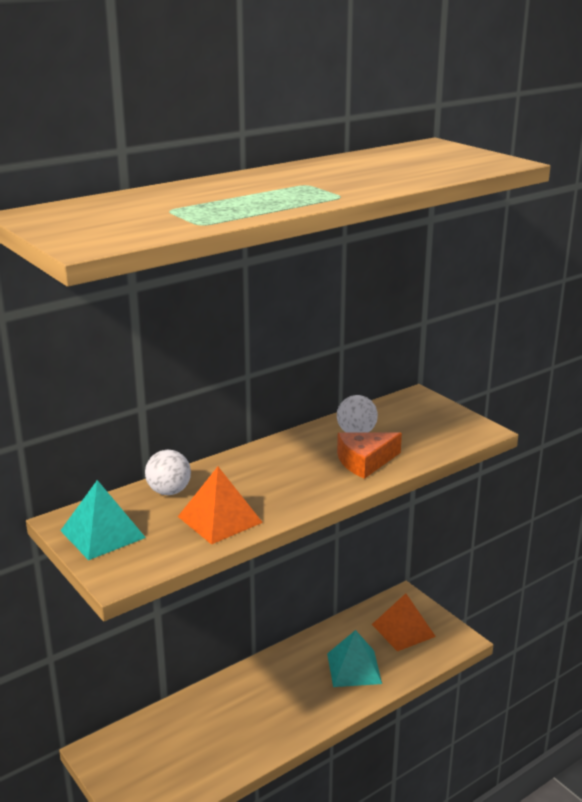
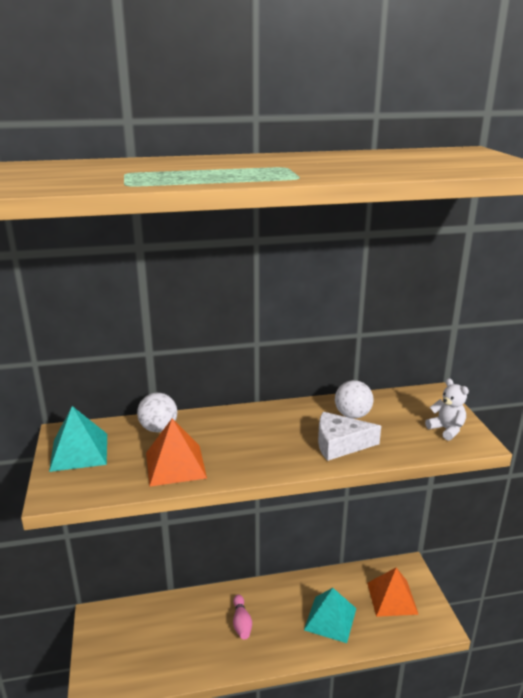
camera: 25 degrees right, 0 degrees up
orange cheese [337,432,402,479] -> white cheese [318,412,381,461]
none -> pink bowling pin [233,595,252,640]
none -> white teddy bear [425,378,469,441]

